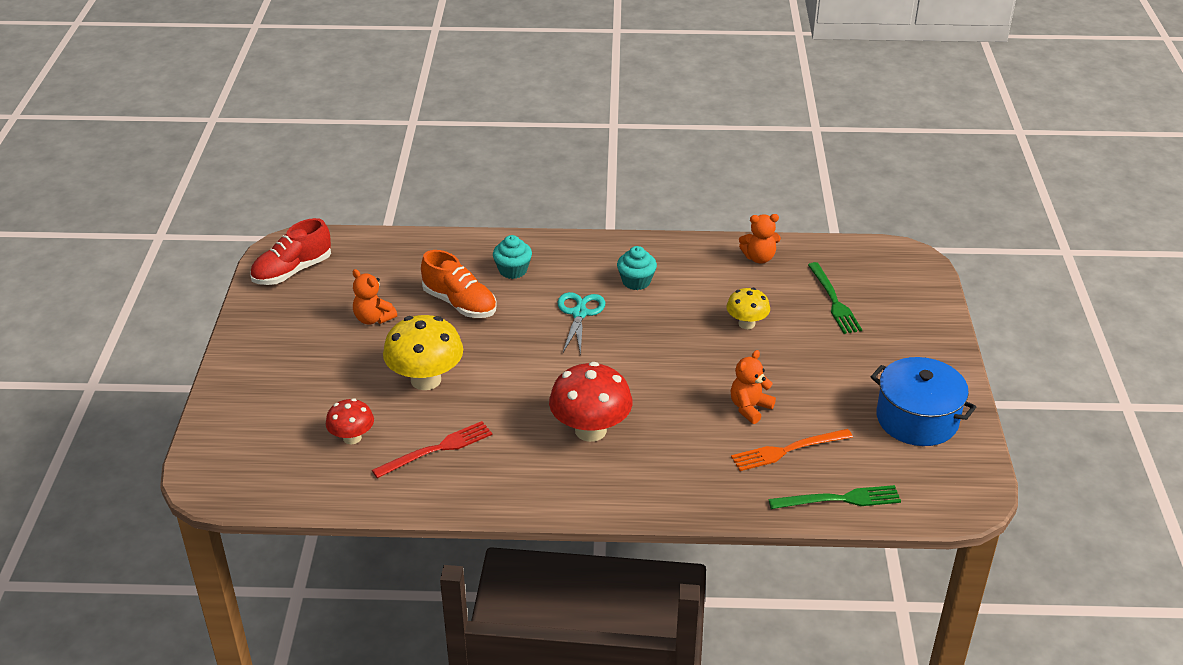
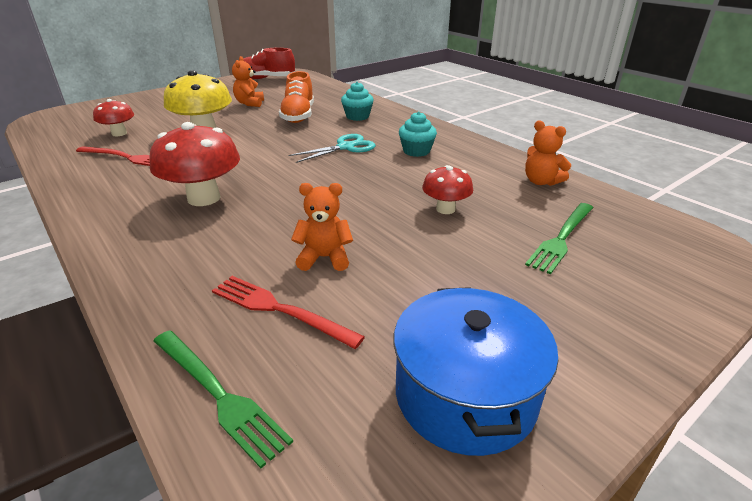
camera: 50 degrees right, 5 degrees down
yellow mushroom [726,288,770,329] -> red mushroom [422,165,473,214]
orange fork [731,429,853,471] -> red fork [212,276,365,349]

